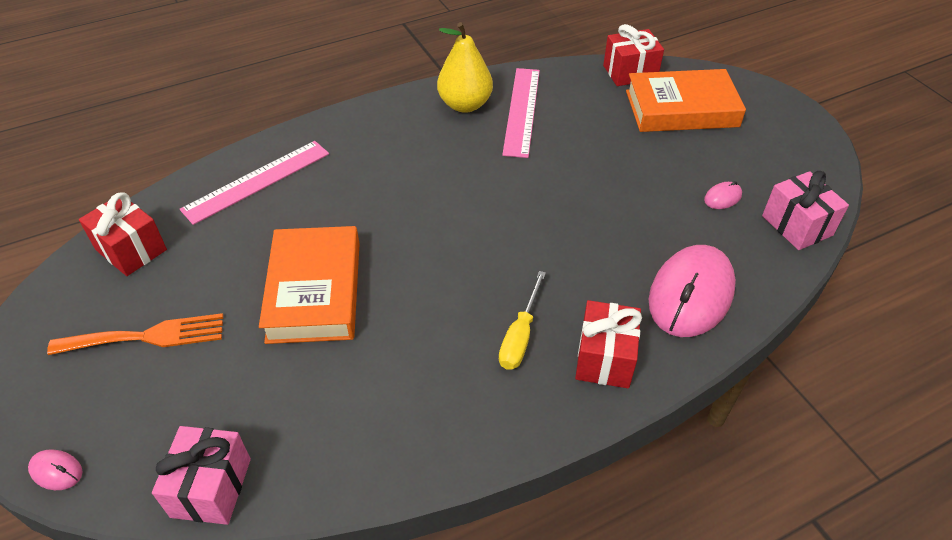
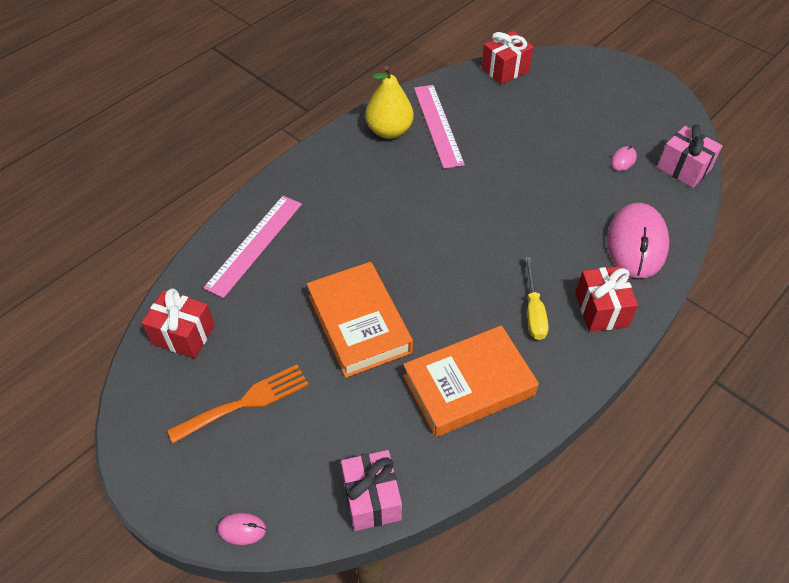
camera: 20 degrees left, 5 degrees up
orange book [626,69,746,132] -> orange book moved to [403,325,539,437]

